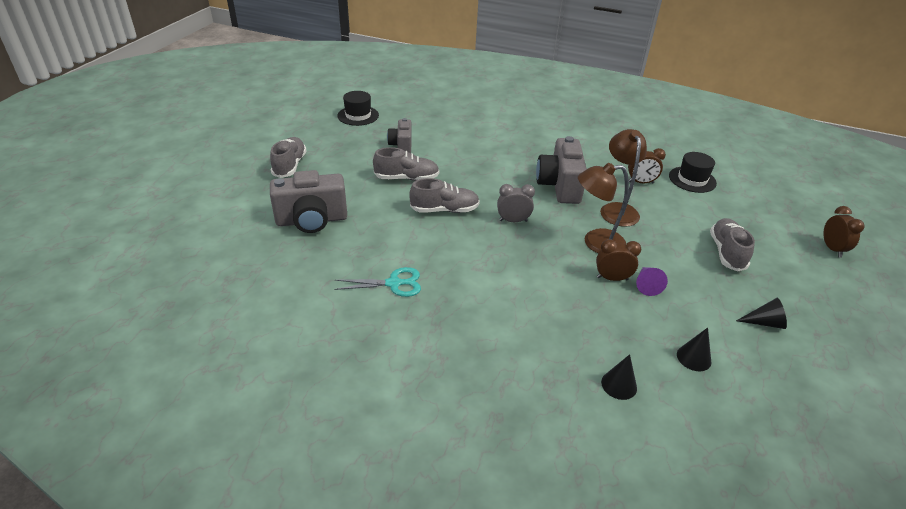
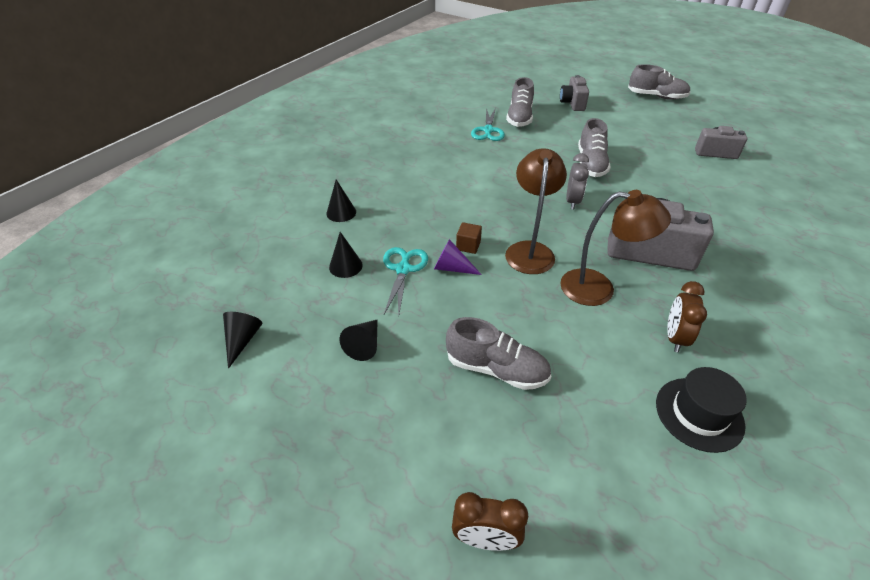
camera: 105 degrees right, 5 degrees up
grey camera [270,170,347,233] -> grey camera [560,75,589,111], size x0.59
black hat [338,91,379,126] -> none
grey shoe [373,147,439,181] -> grey shoe moved to [506,77,534,127]
brown clock [596,239,641,281] -> brown cube [456,222,482,254]
none -> black cone [223,312,263,369]
none -> turquoise scissors [383,247,428,314]

